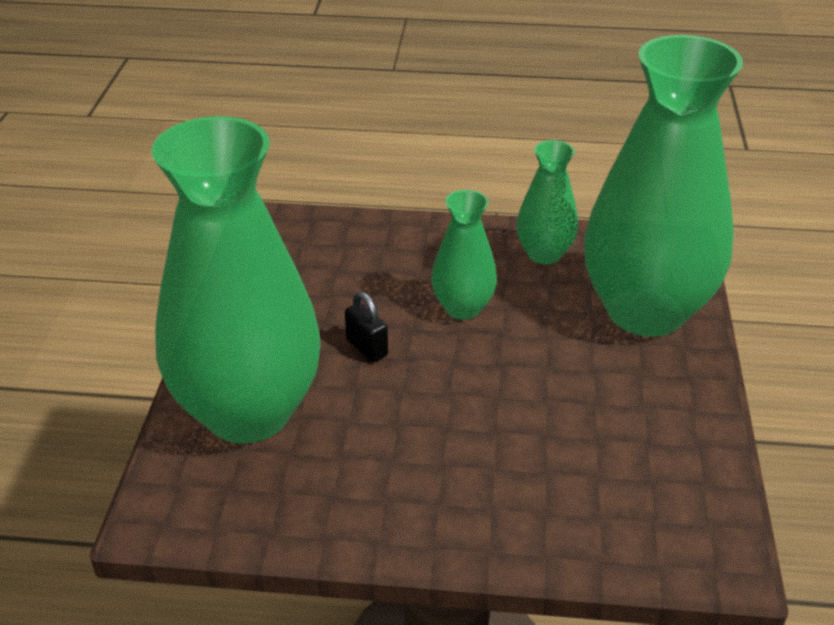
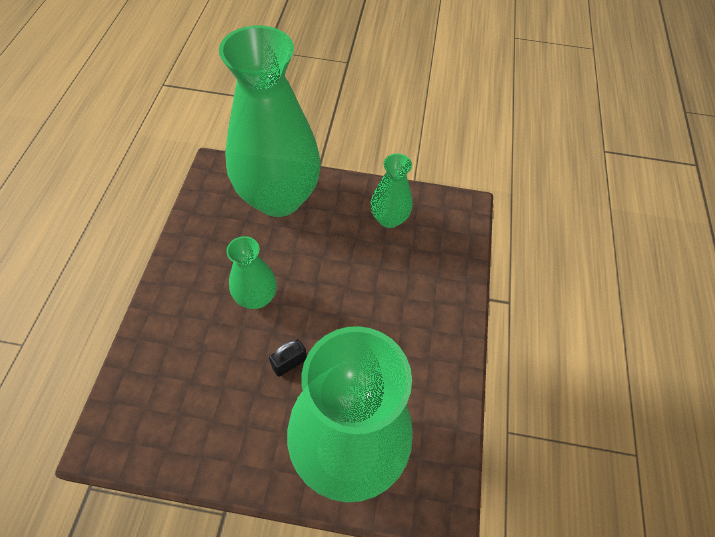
camera: 90 degrees left, 20 degrees up
green vase [517,140,578,264] -> green vase moved to [371,153,412,228]

